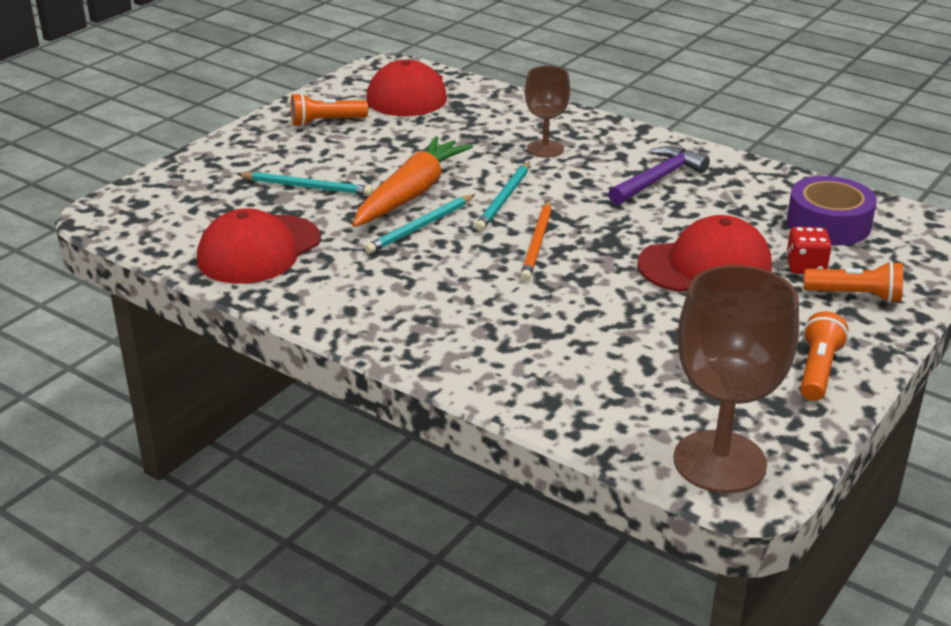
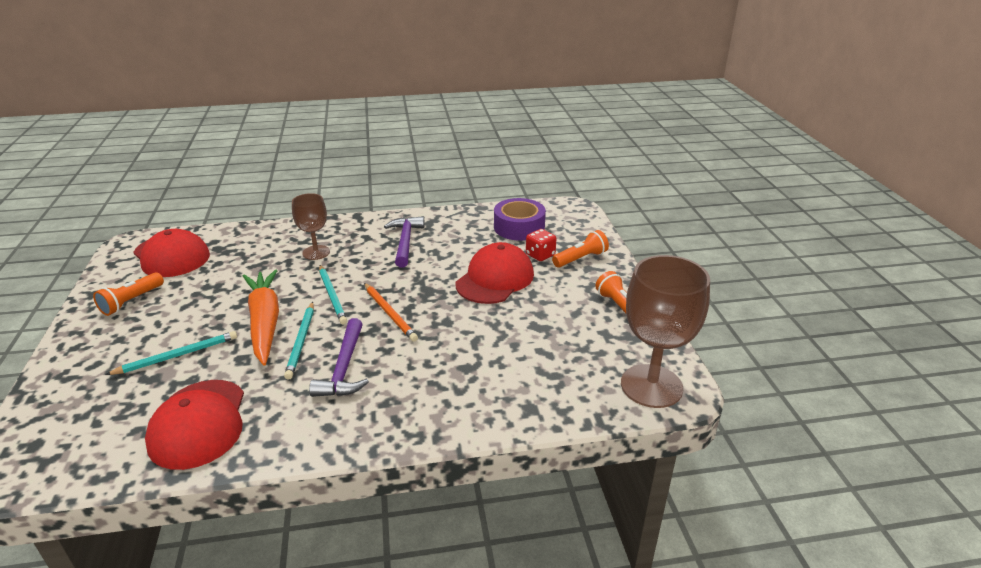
camera: 45 degrees left, 0 degrees up
none -> purple hammer [309,318,369,397]

